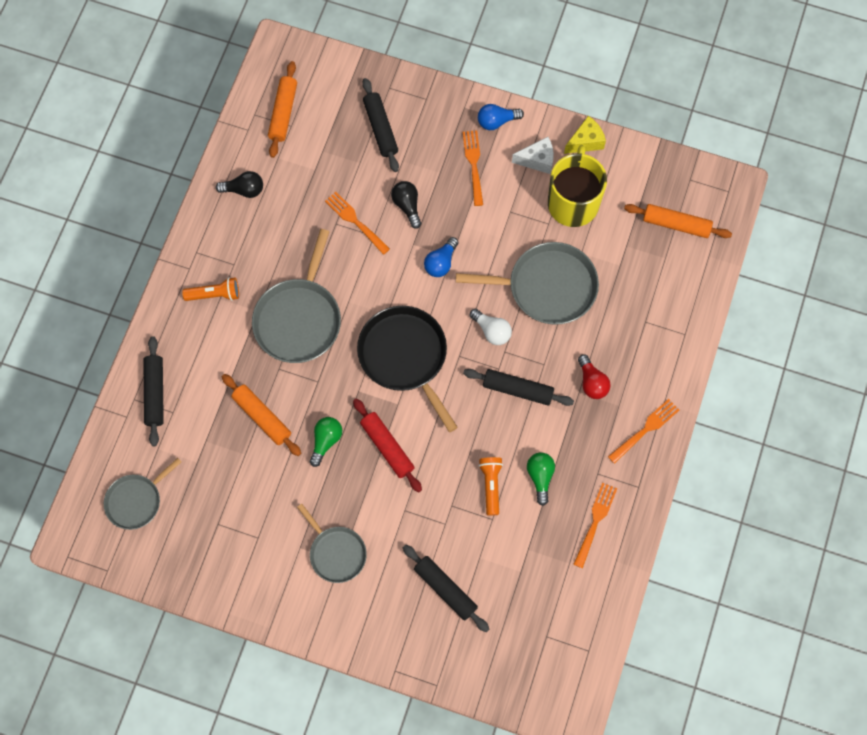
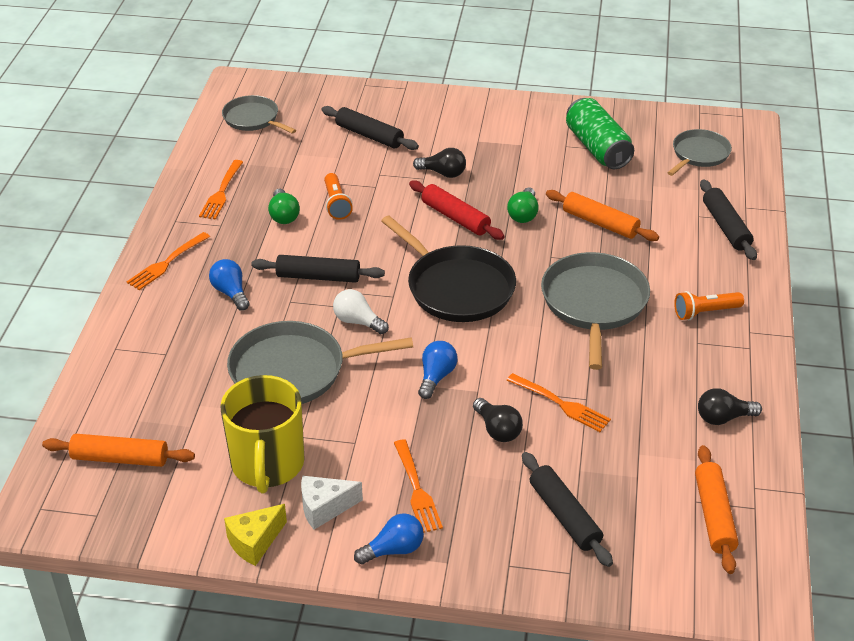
camera: 170 degrees right, 30 degrees down
grey pan [297,504,367,583] -> grey pan moved to [222,95,296,134]
red light bulb [578,354,611,399] -> blue light bulb [209,259,250,311]
none -> black light bulb [413,148,466,178]
none -> green can [566,98,634,169]

